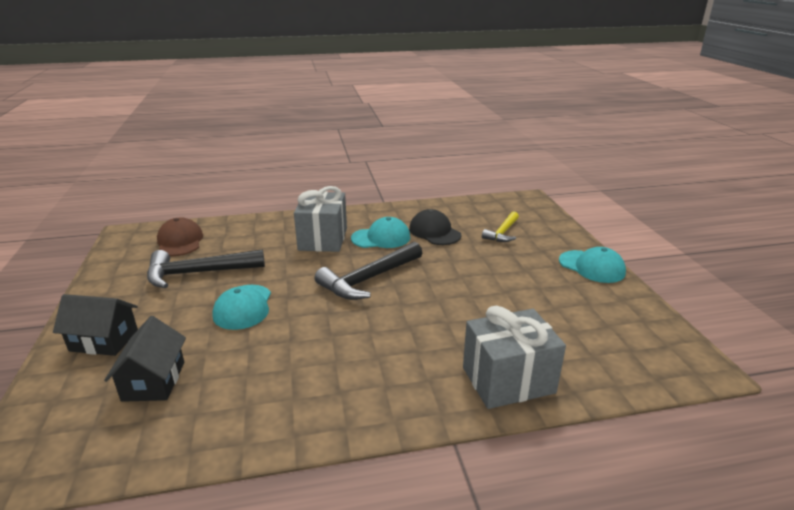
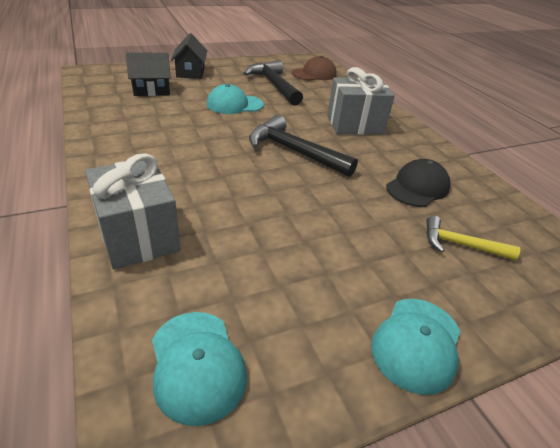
camera: 75 degrees right, 10 degrees up
turquoise cap [351,217,411,248] -> turquoise cap moved to [152,312,247,426]

